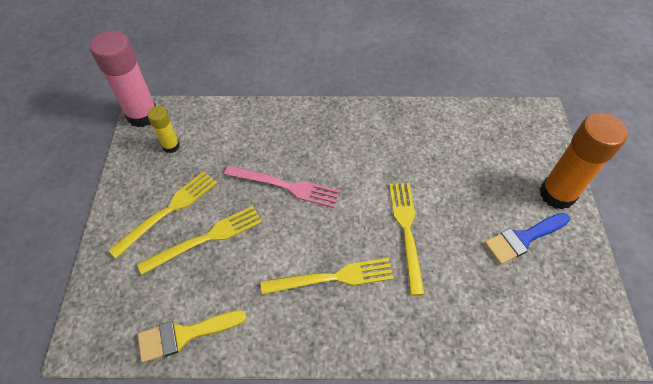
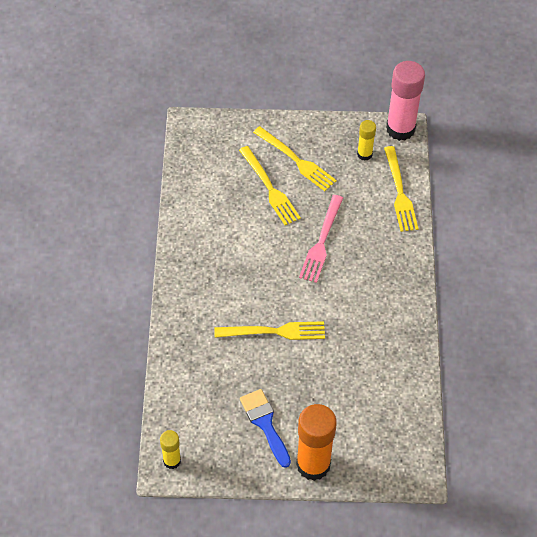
camera: 90 degrees right, 0 degrees up
yellow brush [138,310,246,363] -> none
yellow fork [261,258,394,295] -> yellow fork moved to [384,146,419,232]
none -> yellow glue stick [160,430,181,469]

